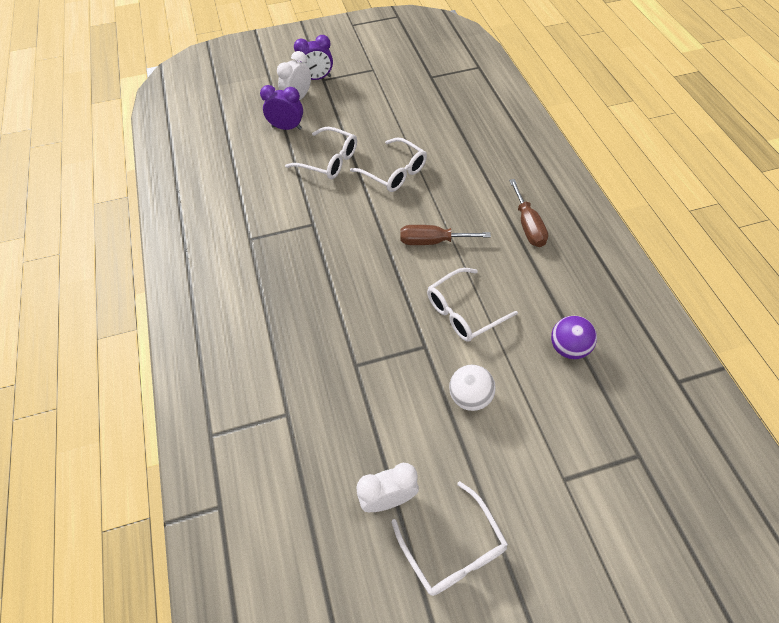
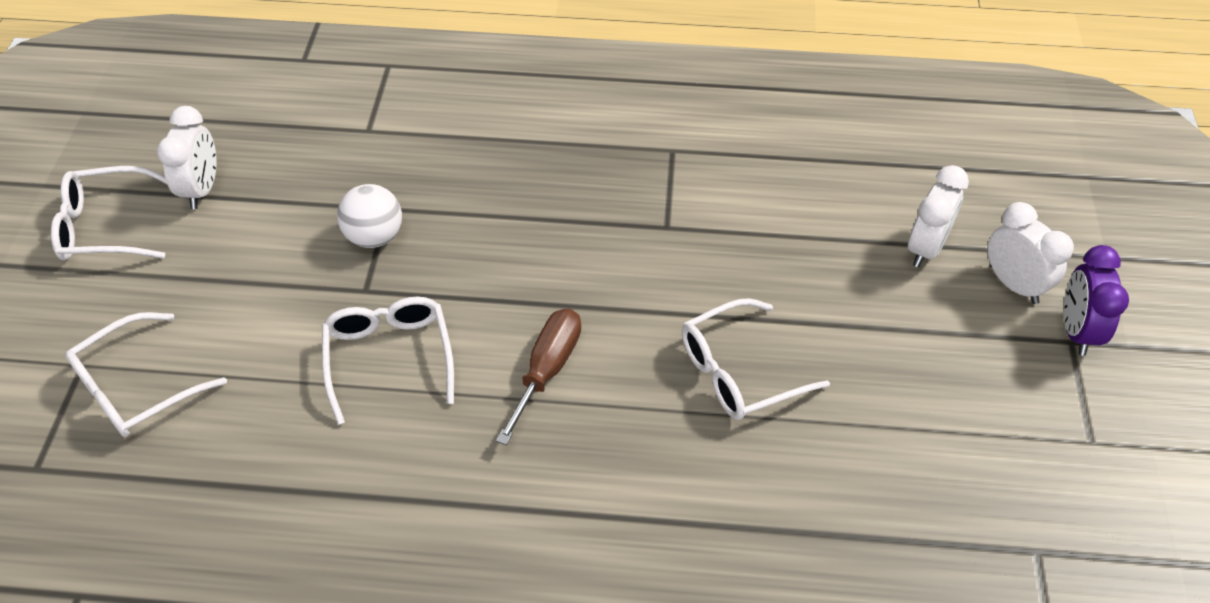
camera: 110 degrees right, 5 degrees down
purple clock [260,85,303,130] -> white clock [908,165,969,267]
white glasses [285,127,357,179] -> white glasses moved to [65,312,227,437]
white ball [449,365,496,411] -> white ball moved to [337,184,402,248]
brown screwdriver [509,179,548,247] -> none
purple ball [551,316,597,359] -> none

